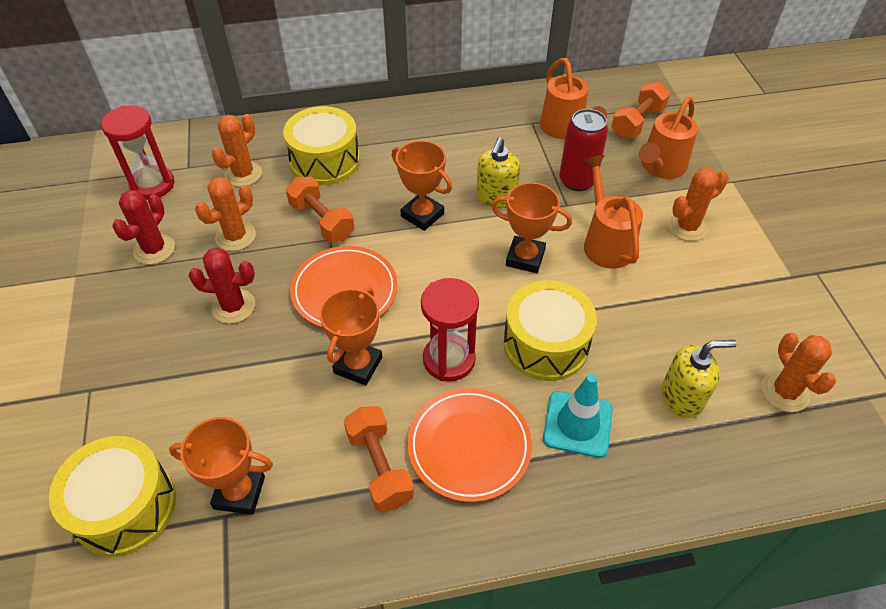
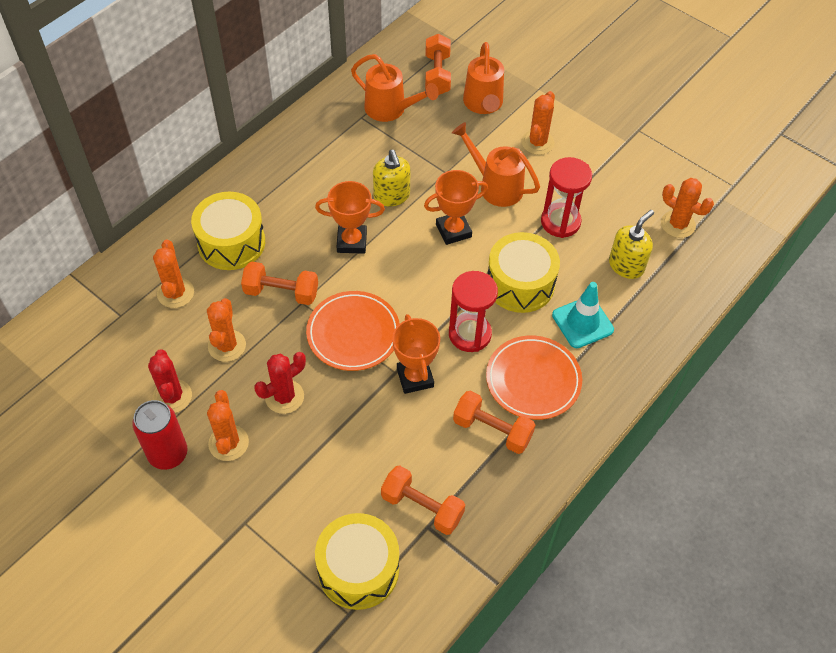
camera: 40 degrees left, 5 degrees up
red hourglass [101,105,174,200] -> red hourglass moved to [541,157,592,238]
orange trophy [169,417,273,515] -> orange dumbbell [381,466,465,535]
red can [559,109,608,191] -> red can moved to [132,400,188,470]
none -> orange cactus [207,390,249,461]

